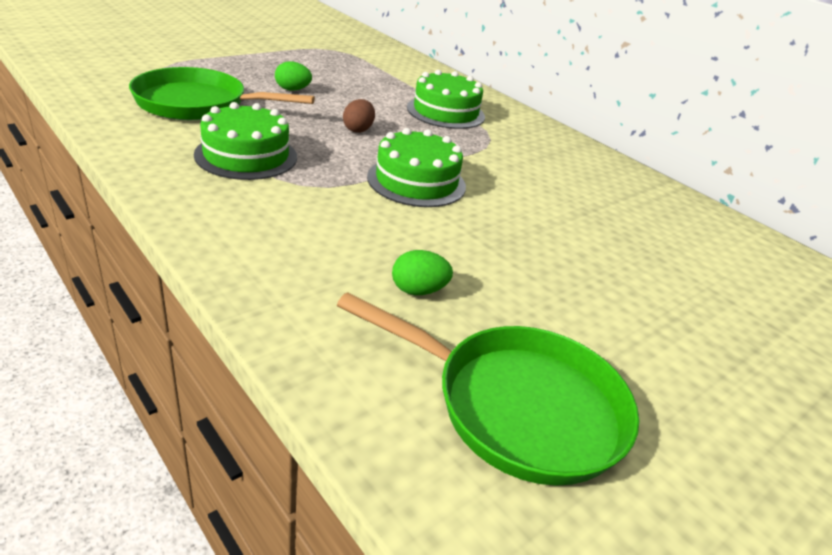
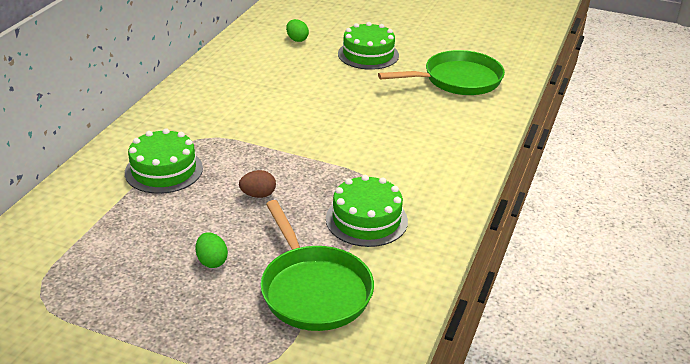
camera: 115 degrees left, 0 degrees up
green pan [337,292,639,486] -> green pan turned 75 degrees clockwise [378,50,505,95]
green cake [367,128,466,207] -> green cake moved to [338,22,399,70]
green egg [392,250,453,295] -> green egg moved to [286,19,309,42]

